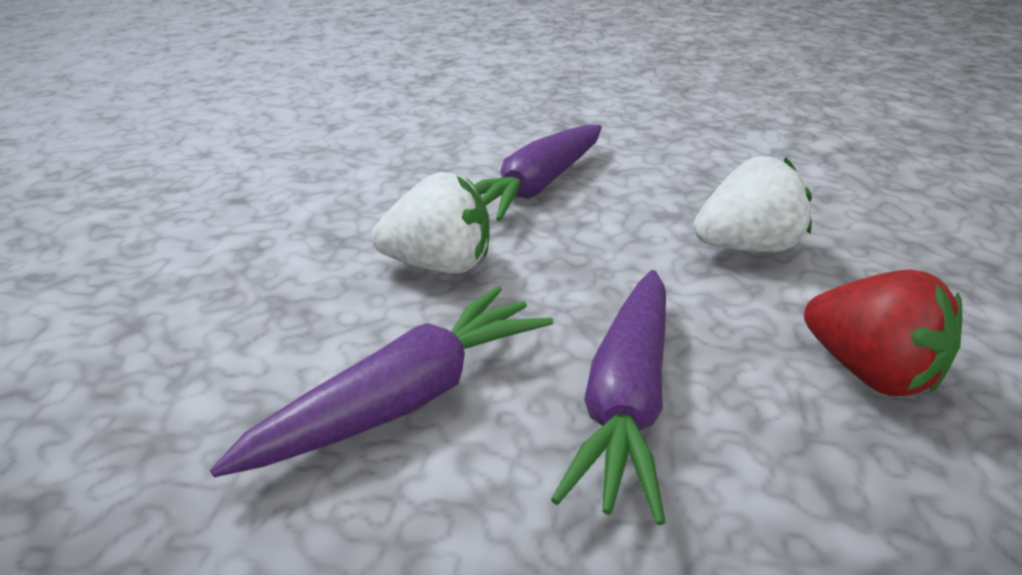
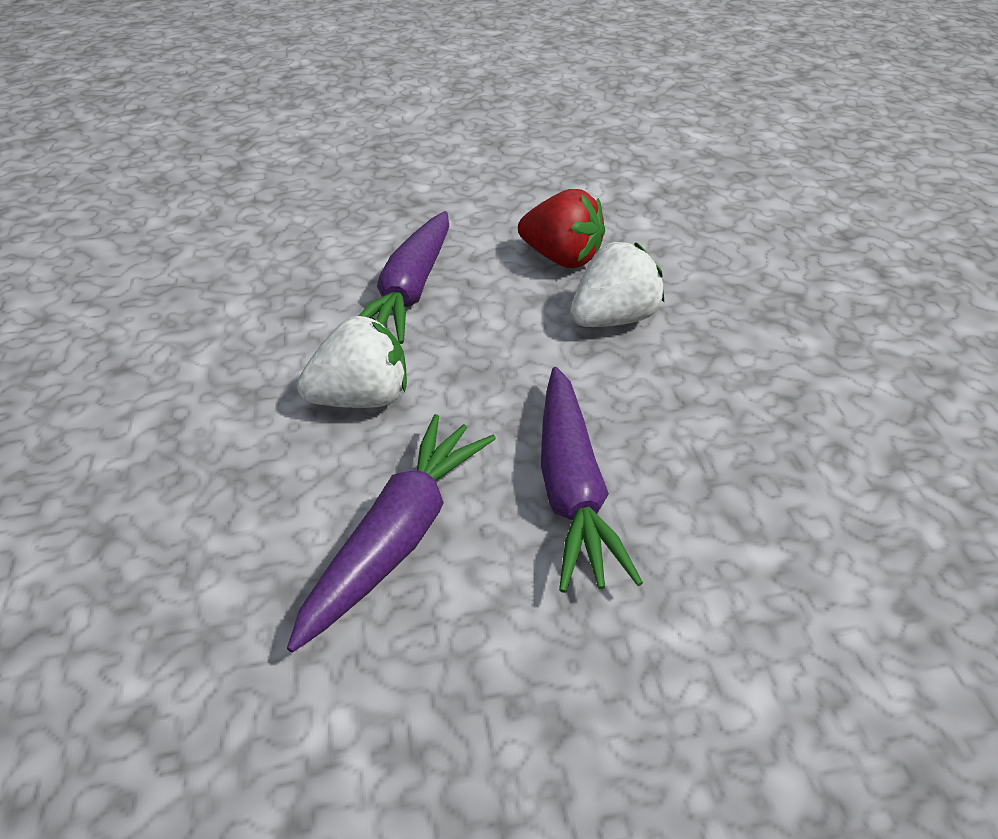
camera: 20 degrees left, 10 degrees up
red strawberry [804,269,962,396] -> red strawberry moved to [518,189,605,268]

